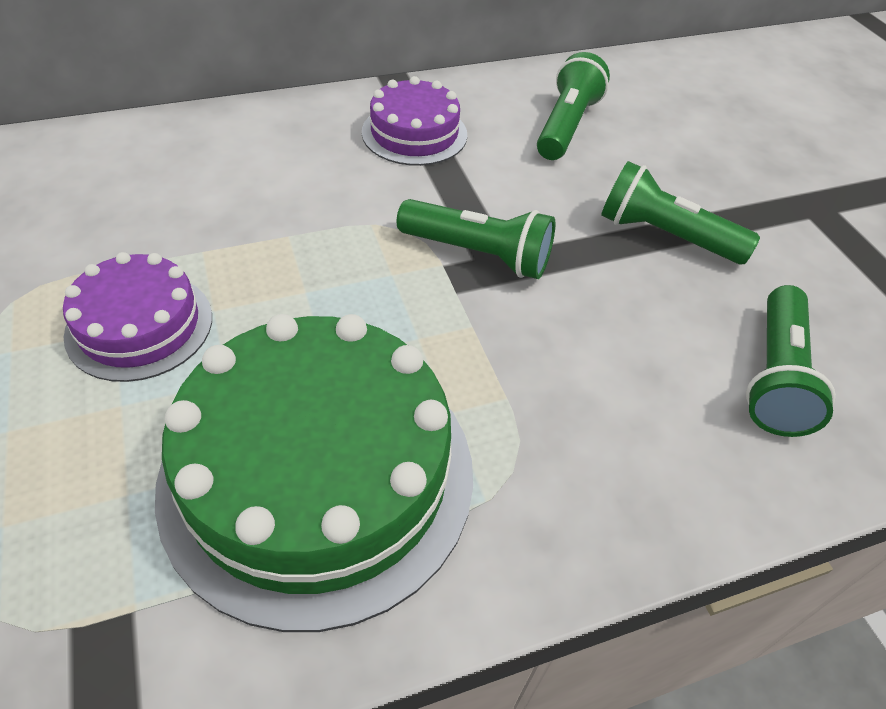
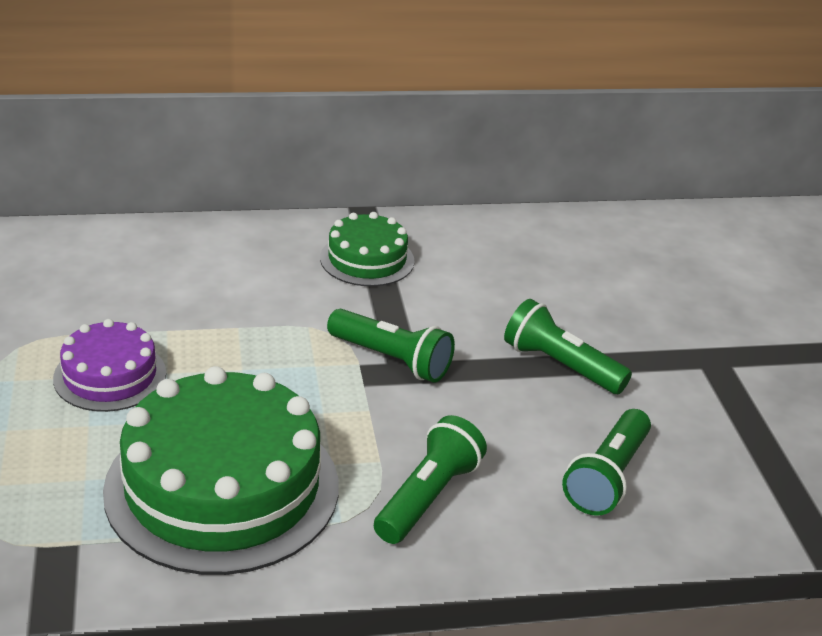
camera: 10 degrees right, 15 degrees down
purple cake [362,76,467,166] -> green cake [320,212,415,286]
green flashlight [537,52,610,160] -> green flashlight moved to [374,415,487,544]

